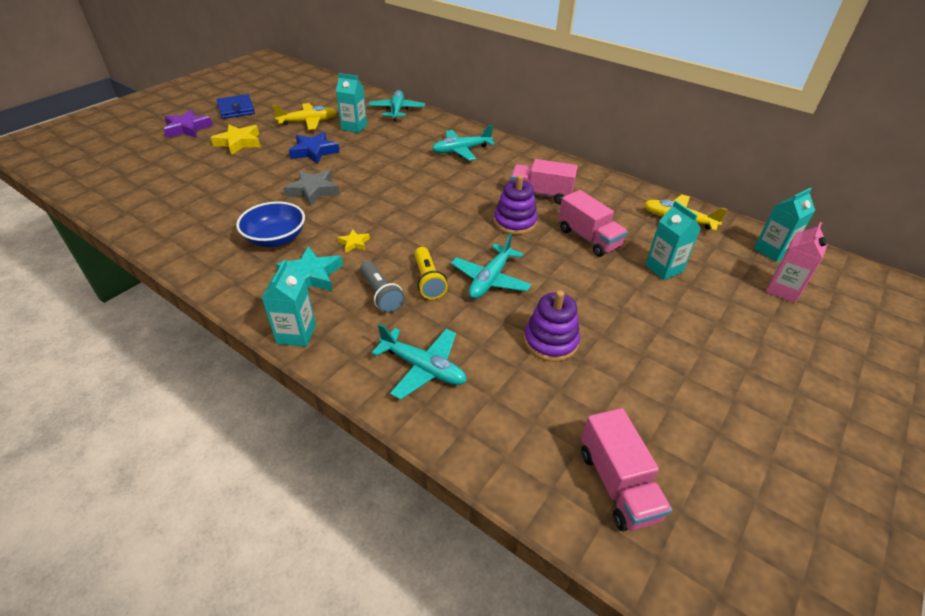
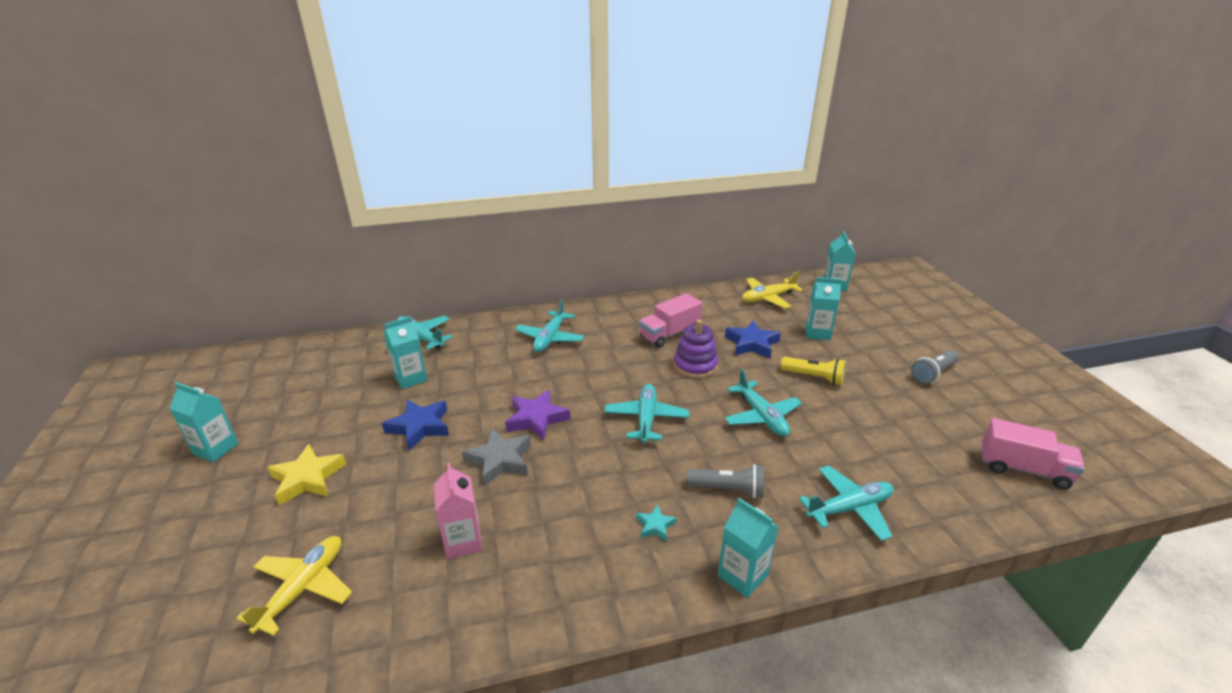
camera: 50 degrees left, 10 degrees down
purple star [163,110,213,138] -> purple star moved to [505,390,570,441]
blue wallet [217,94,255,119] -> turquoise carton [169,382,239,462]
blue bowl [236,201,305,247] -> none
yellow plane [272,103,337,130] -> yellow plane moved to [236,536,352,636]
turquoise star [276,246,343,291] -> turquoise star [636,505,677,541], size x0.53
yellow star [337,229,370,252] -> none
yellow flashlight [414,247,448,299] -> yellow flashlight moved to [781,357,846,385]
purple stacking toy [524,290,580,362] -> none
pink truck [558,190,628,257] -> blue star [725,321,781,358]
pink carton [766,222,828,303] -> pink carton moved to [434,462,483,559]
none -> turquoise plane [604,384,689,443]
none -> grey flashlight [911,350,959,384]

